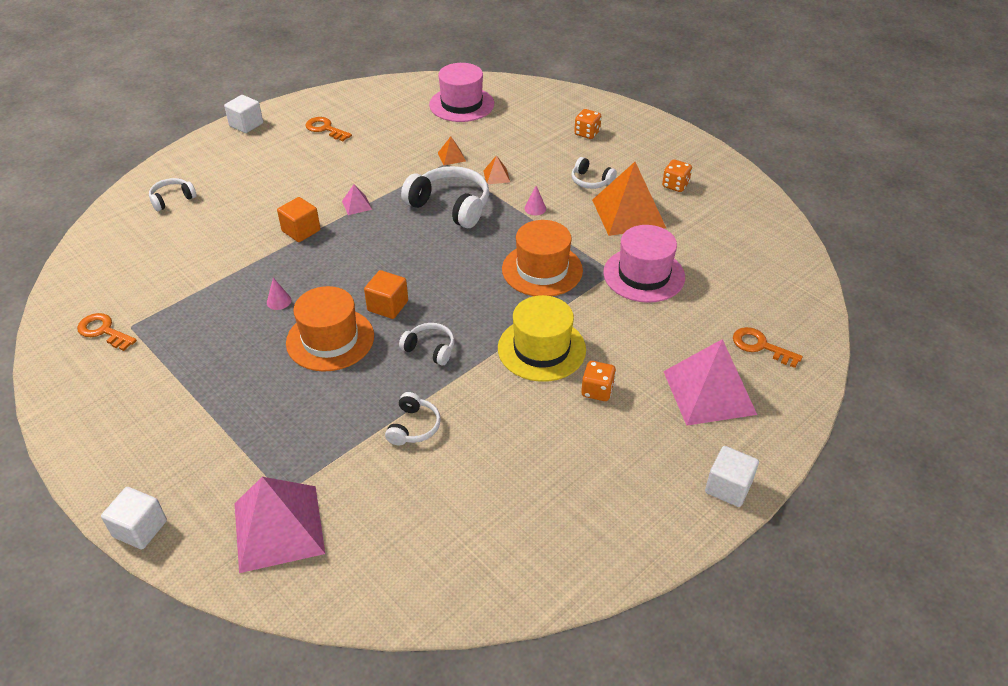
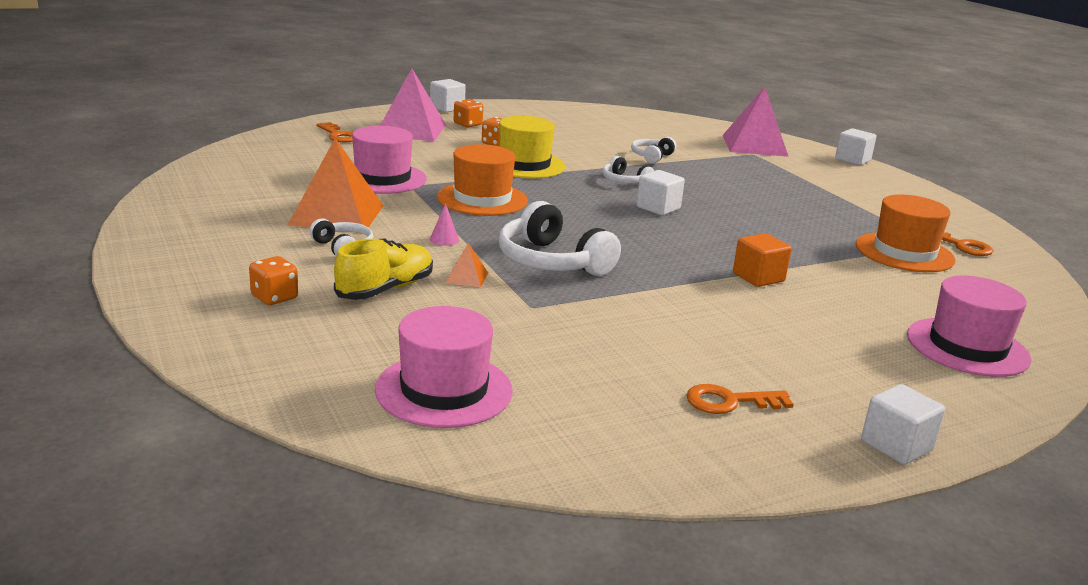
camera: 165 degrees left, 20 degrees down
white headphones [149,178,197,211] -> pink hat [907,276,1031,377]
pink cone [267,278,291,310] -> none
orange hat [286,286,374,372] -> orange hat moved to [856,195,955,272]
orange key [305,117,352,142] -> orange key turned 120 degrees clockwise [686,384,794,414]
pink pyramid [342,184,372,215] -> none
orange cube [364,270,408,319] -> white cube [636,170,685,215]
orange pyramid [438,136,466,165] -> none
orange dice [662,159,692,192] -> orange dice moved to [454,99,483,128]
none -> yellow shoe [334,239,433,300]

